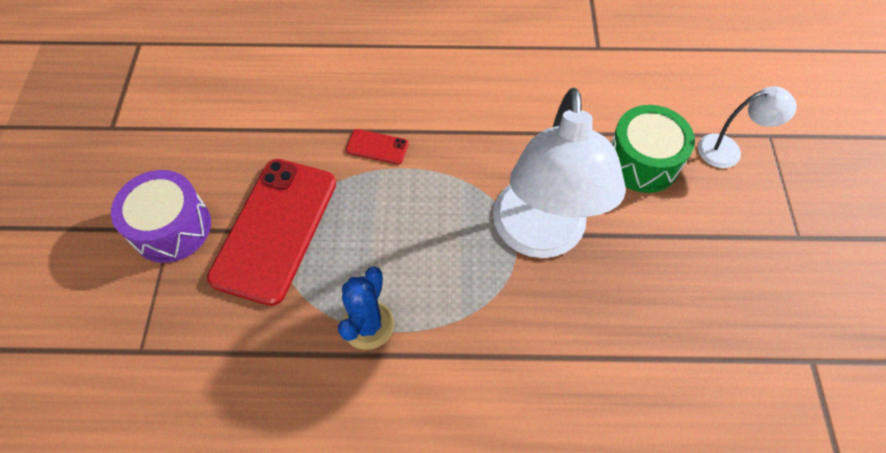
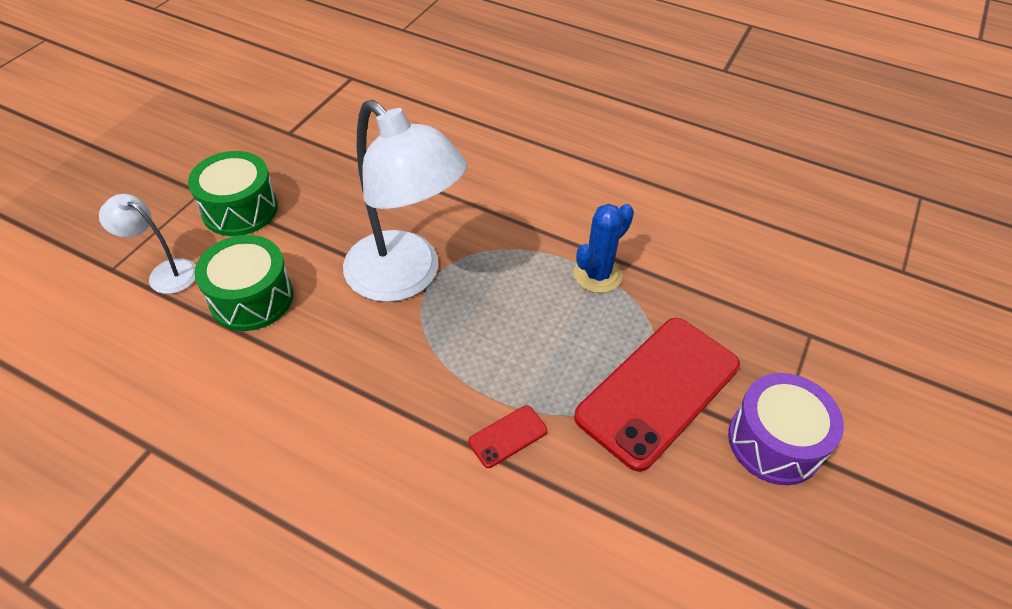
camera: 155 degrees left, 10 degrees down
red phone [346,129,409,164] -> red phone turned 75 degrees counterclockwise [468,405,548,468]
white lamp [493,88,626,258] -> white lamp turned 105 degrees clockwise [343,100,467,302]
none -> green drum [188,151,278,236]

